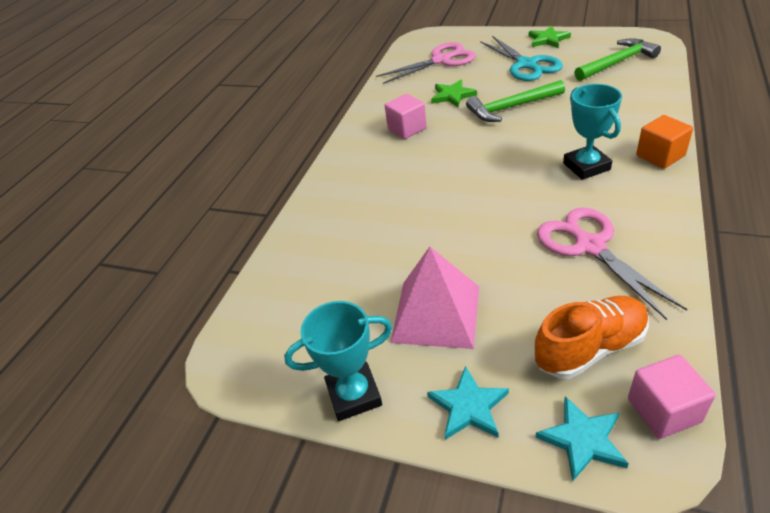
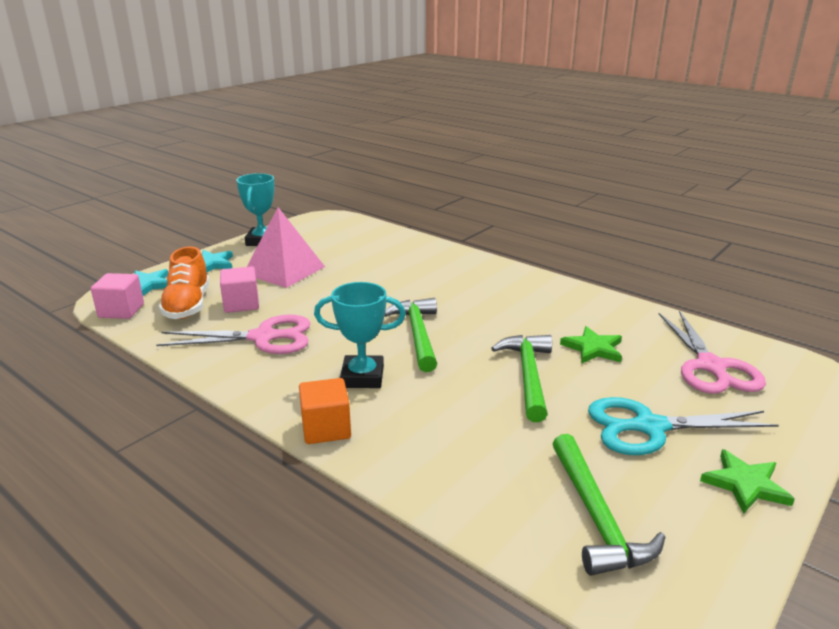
camera: 105 degrees right, 15 degrees down
pink cube [385,94,427,139] -> pink cube moved to [220,266,259,313]
none -> green hammer [384,298,437,372]

